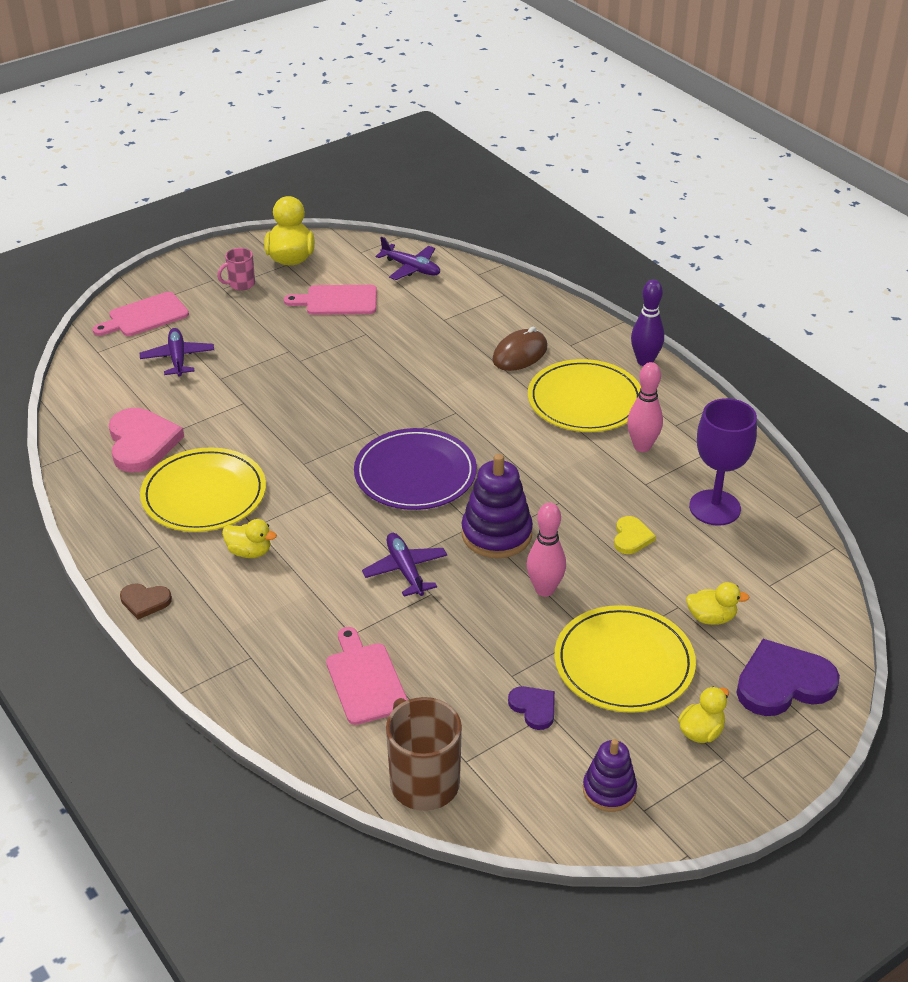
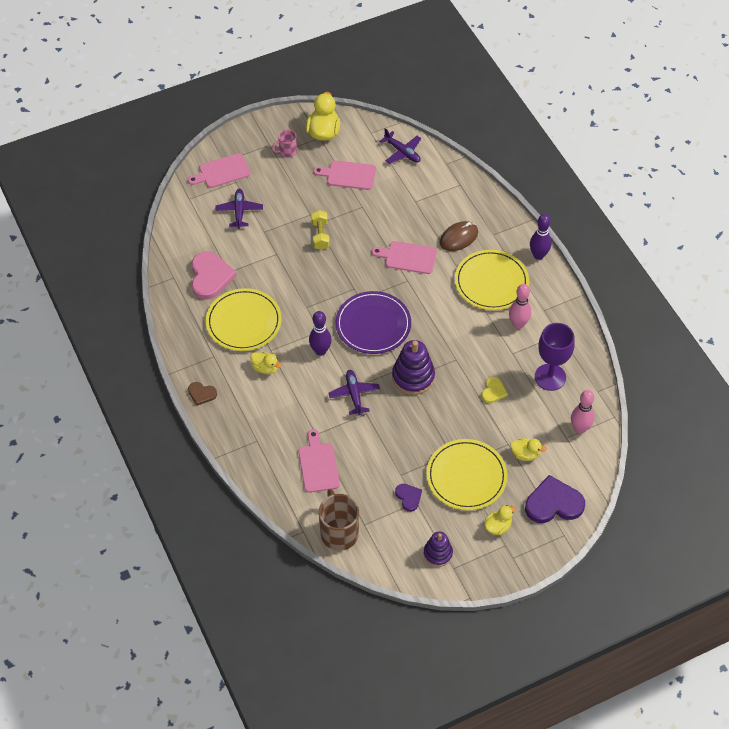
camera: 10 degrees right, 15 degrees up
pink bowling pin [527,503,566,597] -> pink bowling pin moved to [571,390,594,434]
none -> purple bowling pin [309,311,332,356]
none -> yellow dumbbell [311,210,329,250]
none -> pink cutting board [372,241,437,274]

